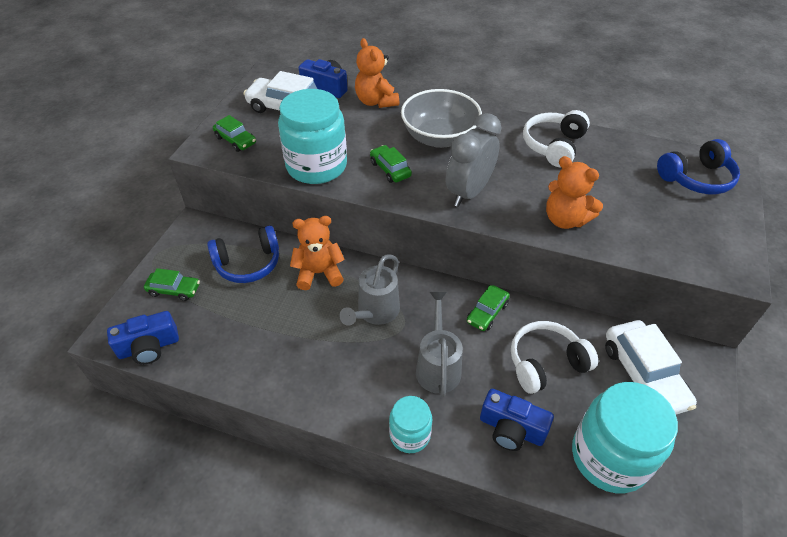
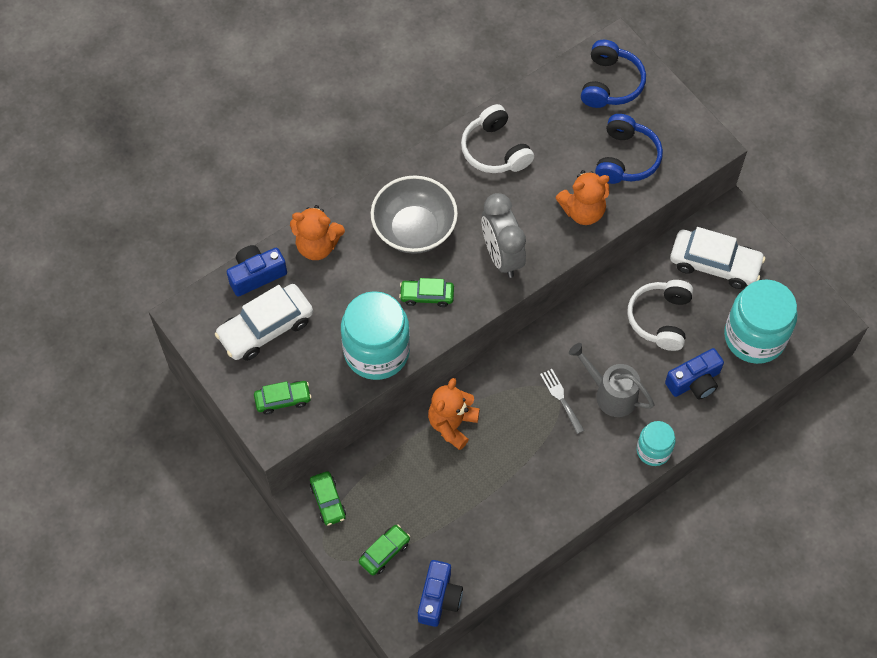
camera: 55 degrees left, 15 degrees up
blue headphones [207,225,279,283] -> blue headphones moved to [595,114,663,184]
grey watering can [339,254,400,326] -> none
green car [467,285,510,331] -> green car moved to [310,471,346,526]
none -> grey fork [540,369,585,434]

